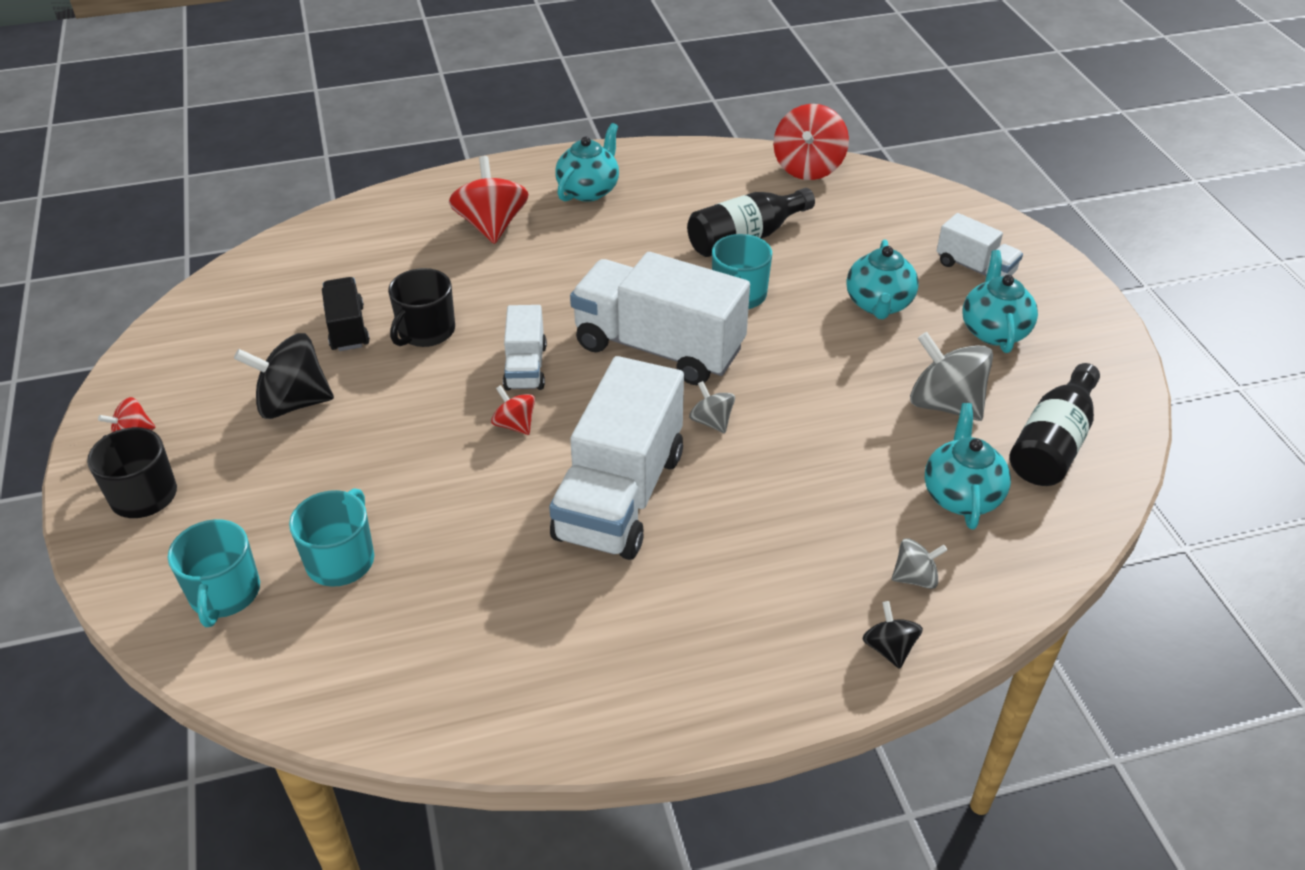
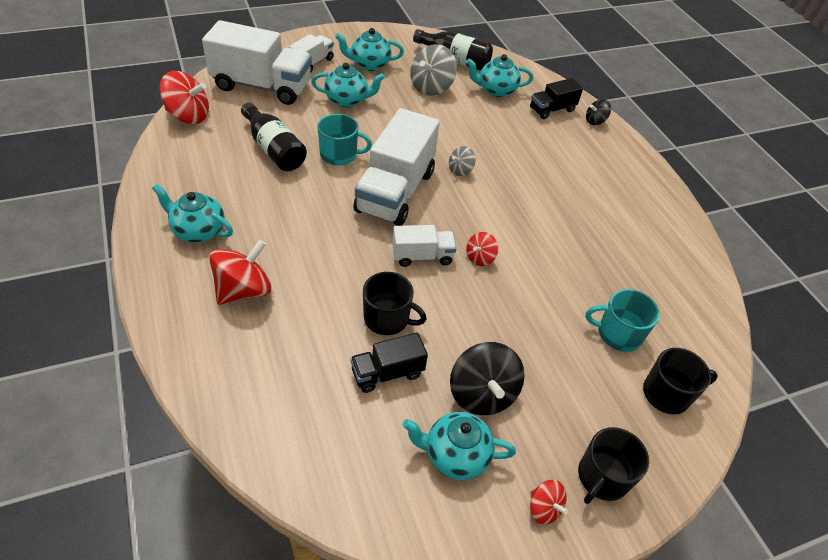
camera: 100 degrees left, 5 degrees up
turquoise mug [168,519,260,627] -> black mug [643,348,718,414]
red spinning top [449,156,529,244] -> red spinning top turned 150 degrees clockwise [209,239,271,305]
white truck [549,356,684,560] -> white truck moved to [202,20,312,105]
grey spinning top [892,538,947,589] -> black truck [530,78,583,119]
none -> turquoise teapot [403,412,516,480]

